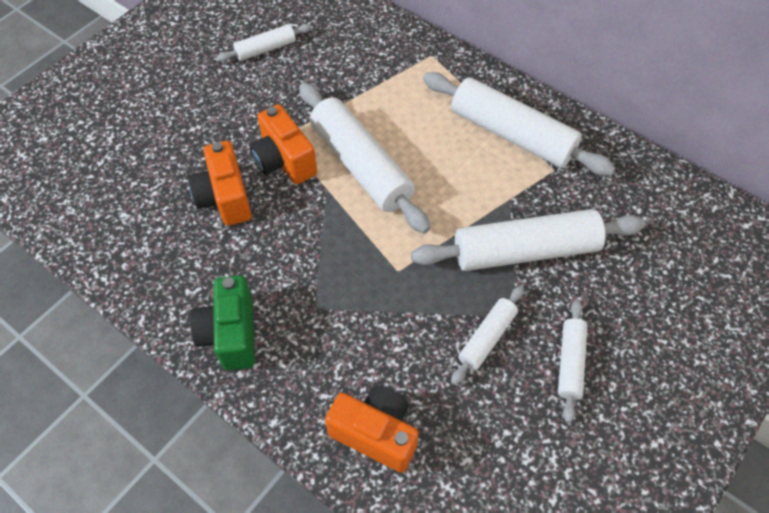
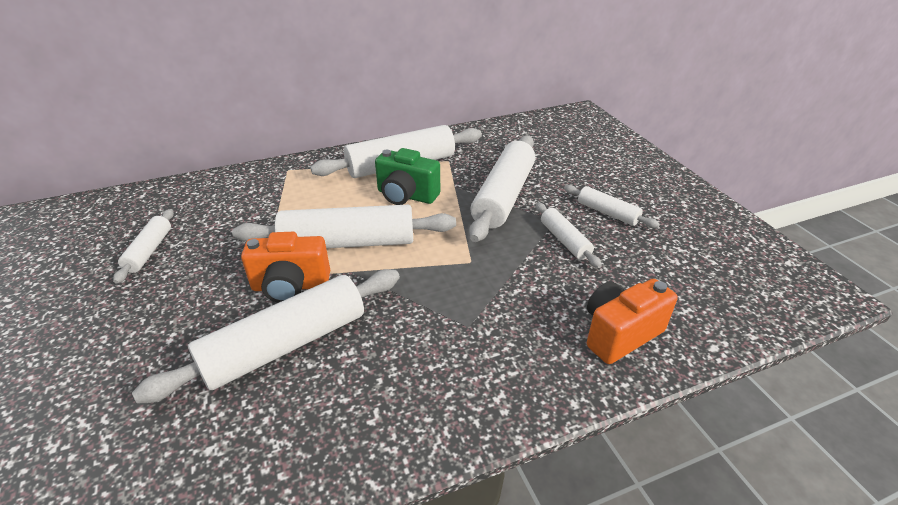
camera: 60 degrees left, 20 degrees down
orange camera [188,141,252,226] -> white rolling pin [132,269,400,404]
green camera [190,275,255,370] -> green camera moved to [375,148,440,205]

